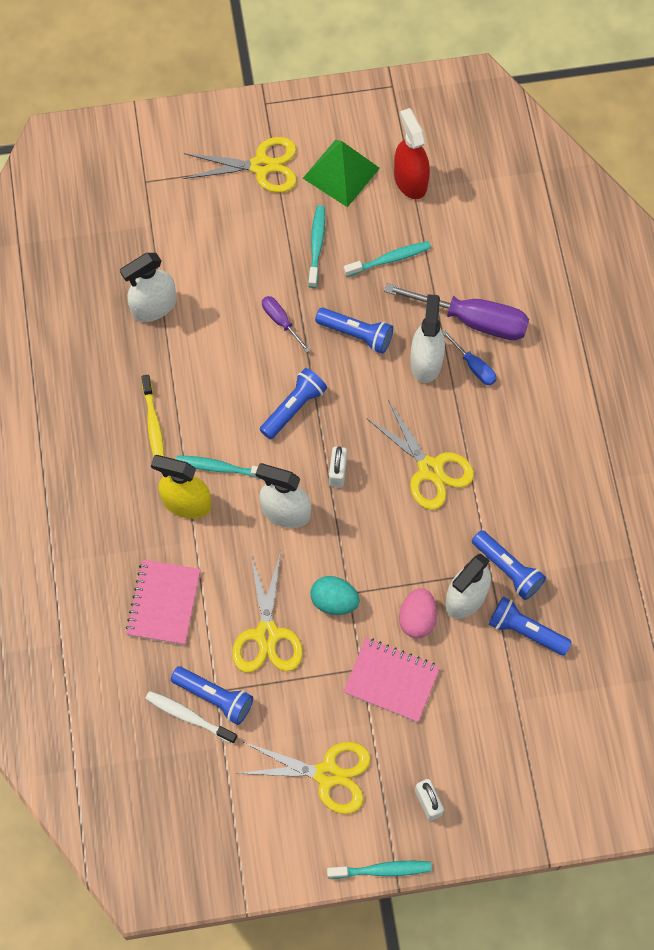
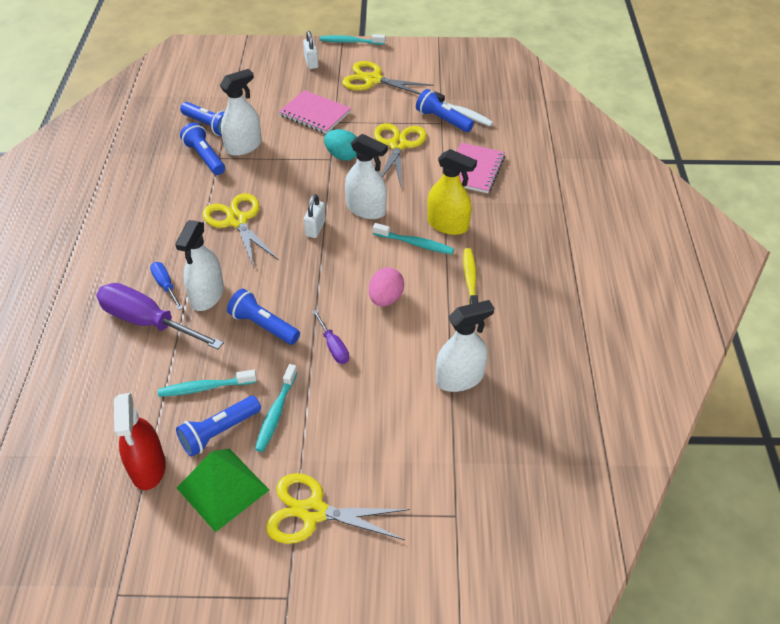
camera: 170 degrees left, 20 degrees down
blue flashlight [260,368,327,439] -> blue flashlight moved to [176,396,261,457]
pink egg [399,588,437,638] -> pink egg moved to [369,267,404,306]

